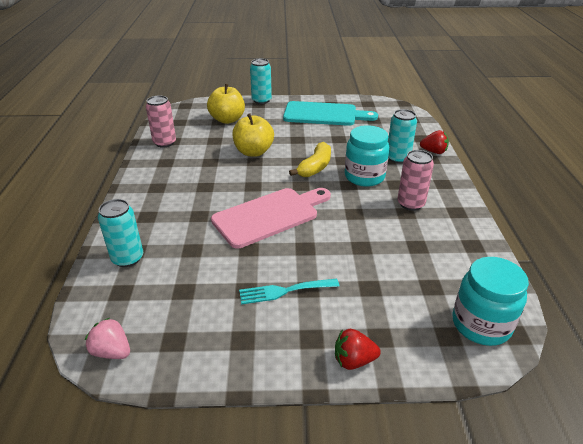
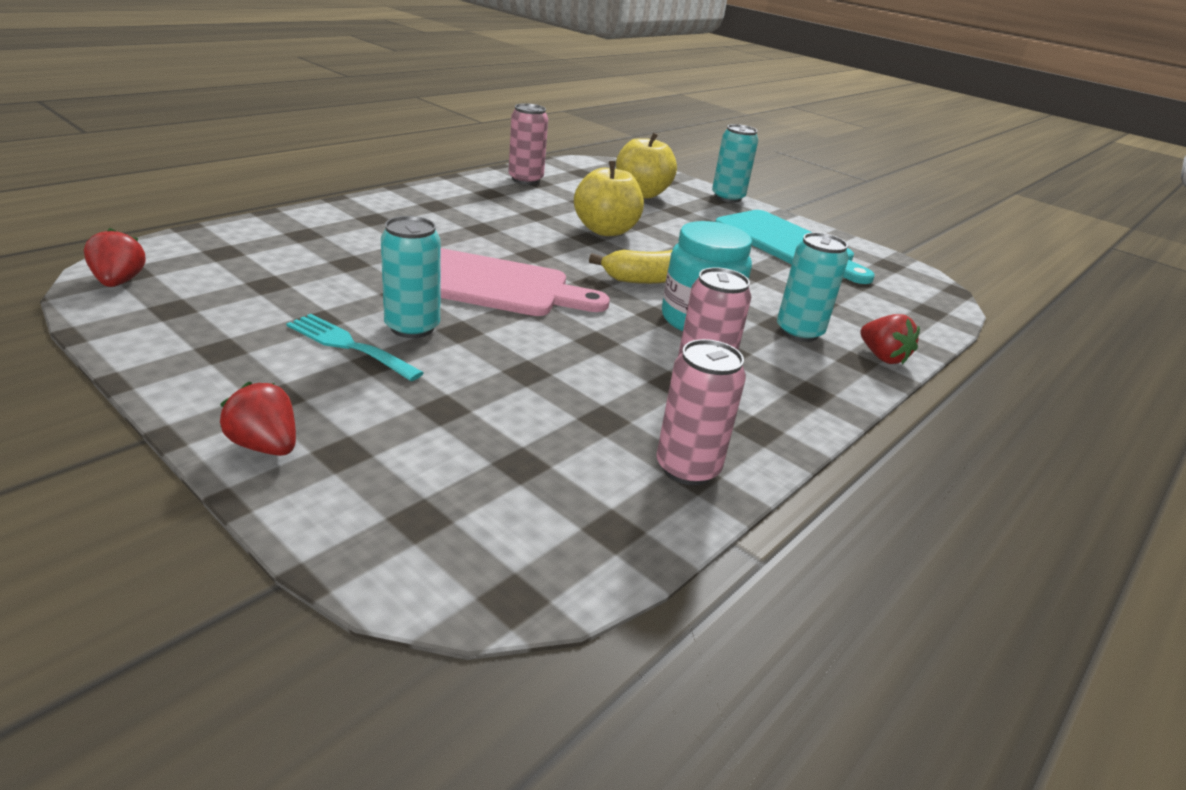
camera: 40 degrees right, 5 degrees down
pink strawberry [85,318,130,359] -> red strawberry [84,228,146,287]
turquoise can [98,199,143,267] -> turquoise can moved to [381,216,441,338]
turquoise jar [452,257,529,346] -> none
none -> pink can [656,339,746,485]

